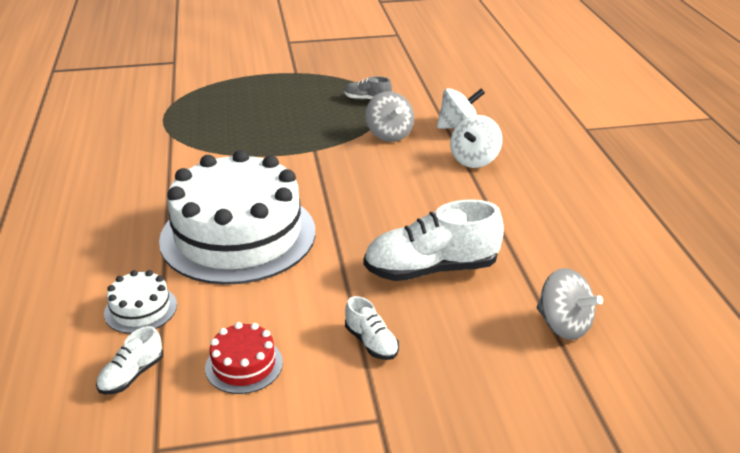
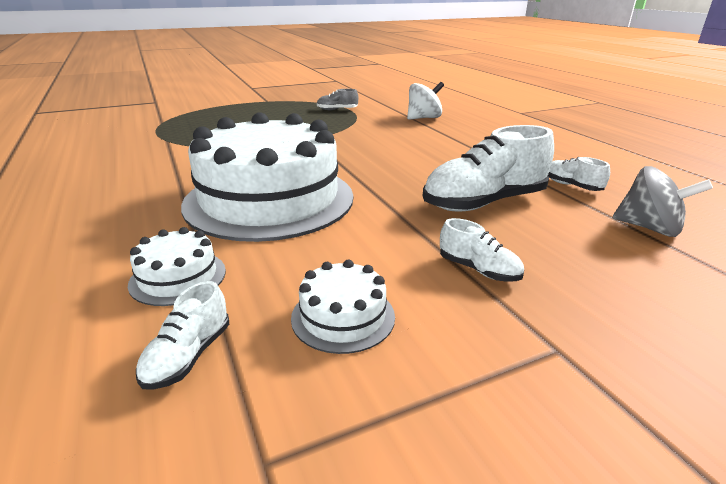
camera: 15 degrees left, 5 degrees down
red cake [205,322,283,394] -> white cake [291,260,395,354]
grey spinning top [365,91,414,142] -> none
white spinning top [450,115,502,168] -> none
none -> white shoe [548,157,610,191]

